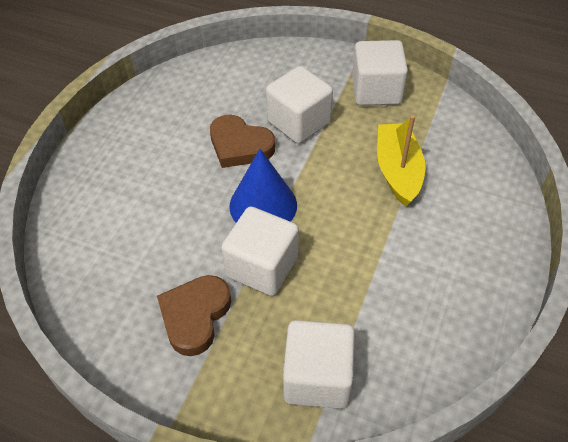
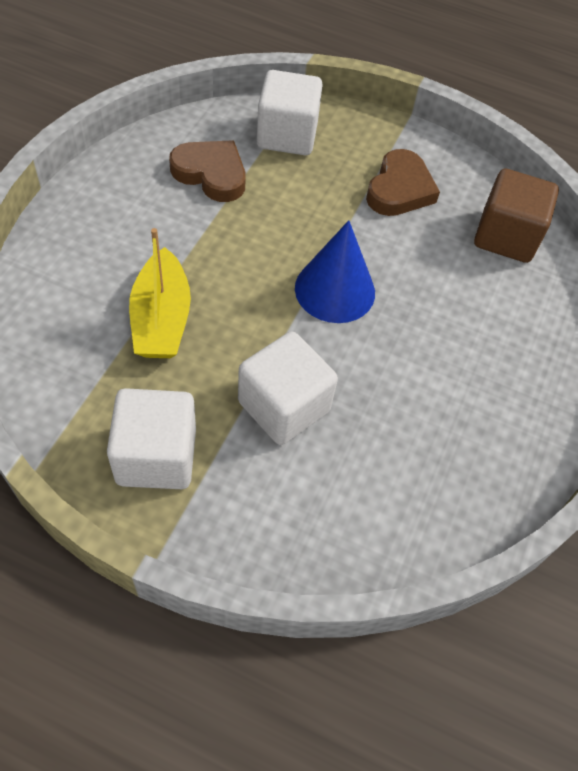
camera: 175 degrees right, 5 degrees up
brown heart [210,115,275,168] -> brown heart moved to [169,140,246,202]
white cube [221,206,299,296] -> none
none -> brown cube [474,169,559,263]

